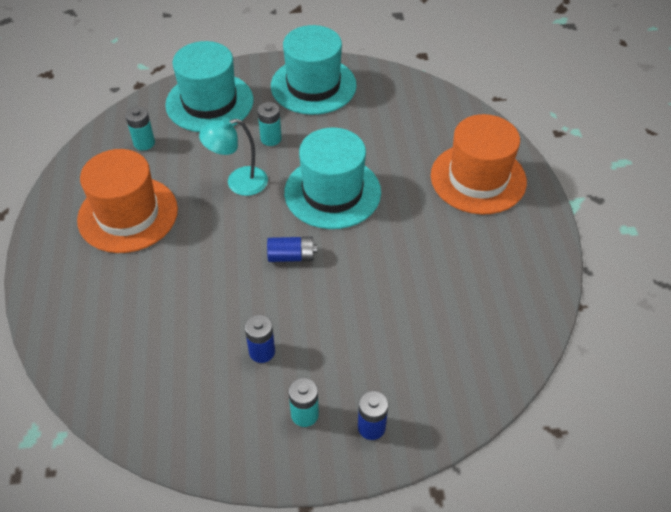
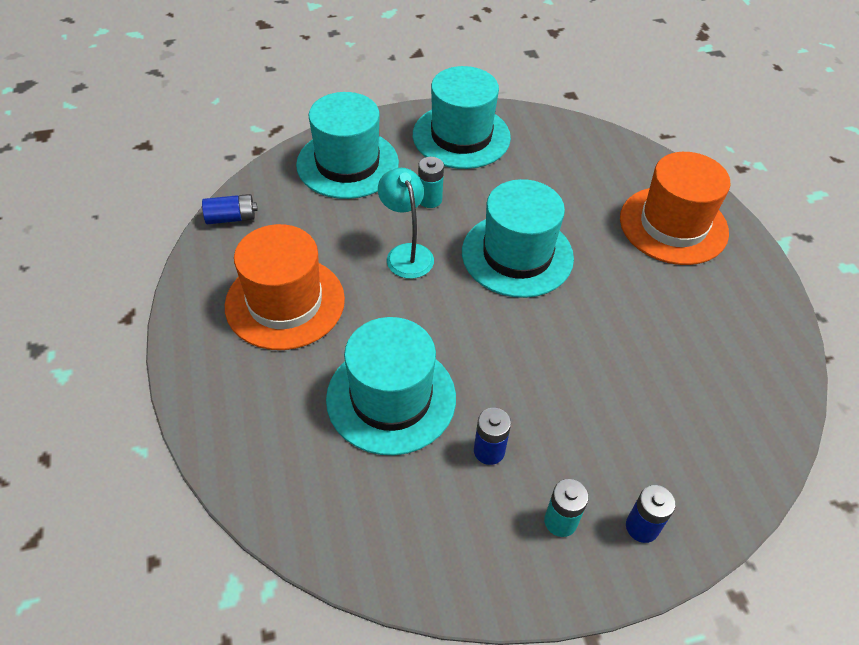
camera: 10 degrees left, 0 degrees up
turquoise battery [125,106,155,151] -> none
turquoise lamp [199,118,268,196] -> turquoise lamp turned 90 degrees clockwise [378,168,434,279]
blue battery [267,237,317,262] -> blue battery moved to [202,194,258,224]
none -> turquoise hat [326,317,456,455]

